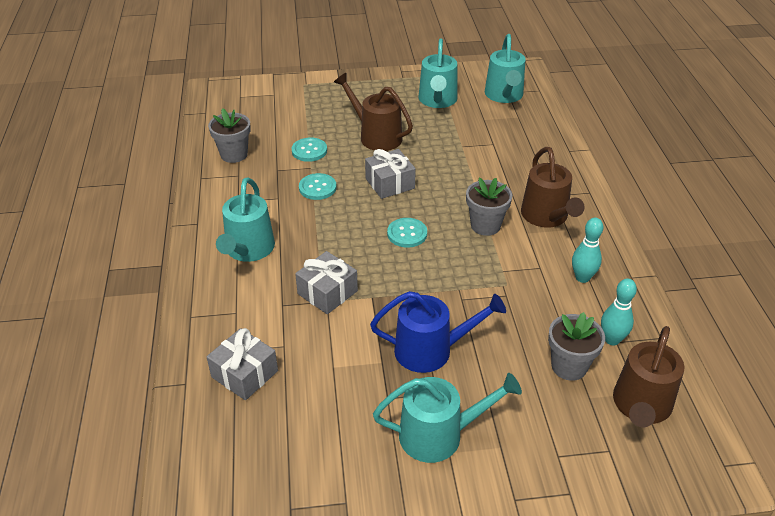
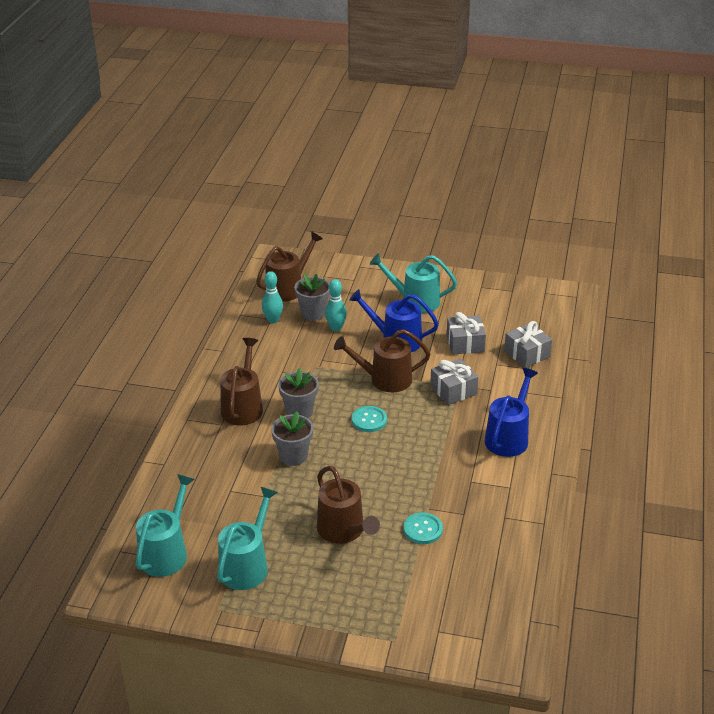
camera: 160 degrees left, 5 degrees down
grey flower pot [208,108,251,163] -> grey flower pot moved to [271,412,313,466]
turquoise watering can [216,177,275,262] -> blue watering can [485,368,538,457]
turquoise button [299,173,337,200] -> none
grey gift [365,149,416,199] -> grey gift moved to [447,312,486,355]
turquoise bowling pin [572,218,603,283] -> turquoise bowling pin moved to [325,279,347,332]
none -> brown watering can [334,329,430,392]

